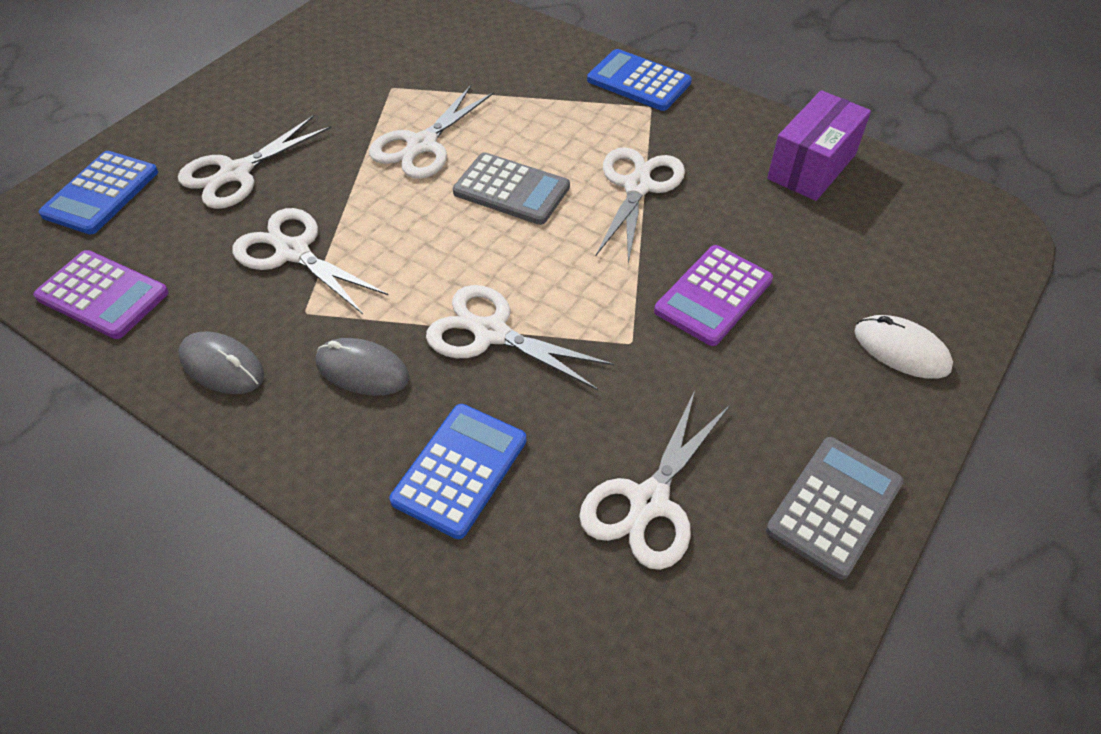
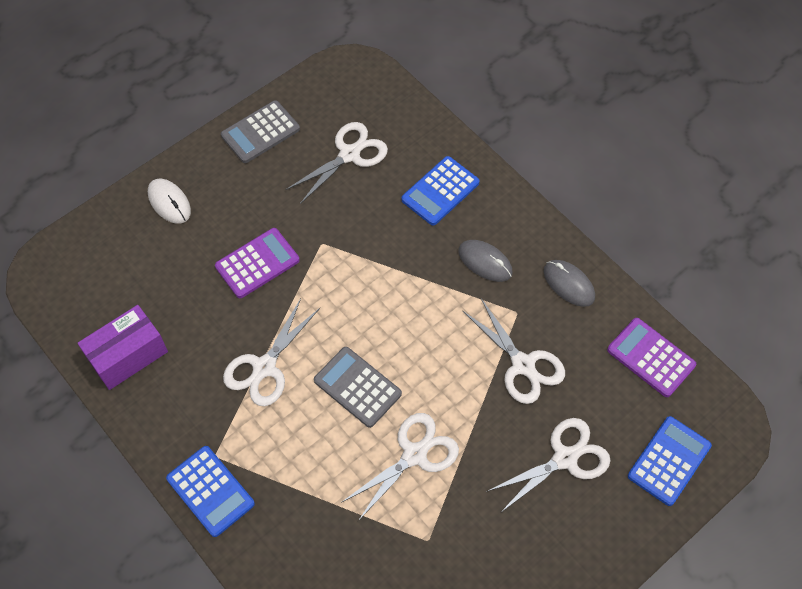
camera: 165 degrees left, 10 degrees up
white scissors [426,285,614,390] -> none

